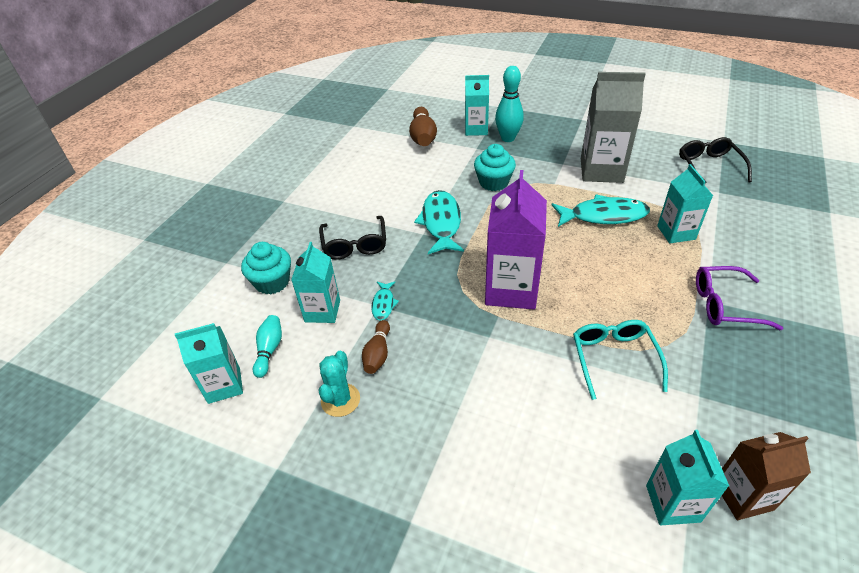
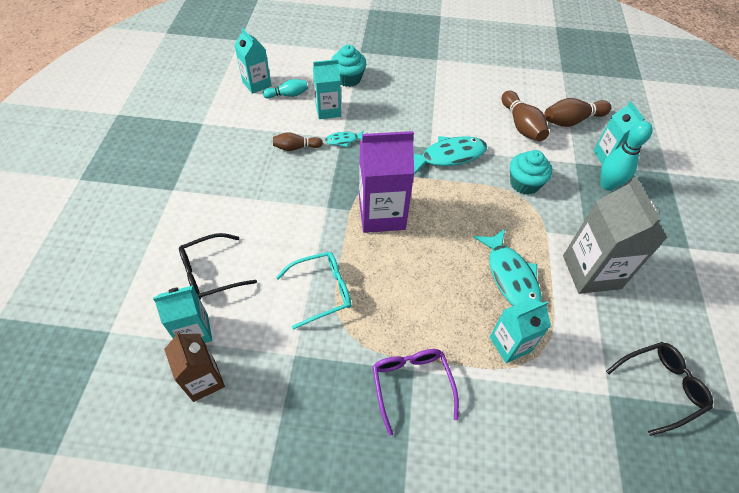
camera: 70 degrees right, 10 degrees up
black glasses [319,216,386,260] -> black glasses moved to [179,233,257,299]
turquoise cactus [319,351,360,417] -> none
none -> brown bowling pin [502,91,549,141]

